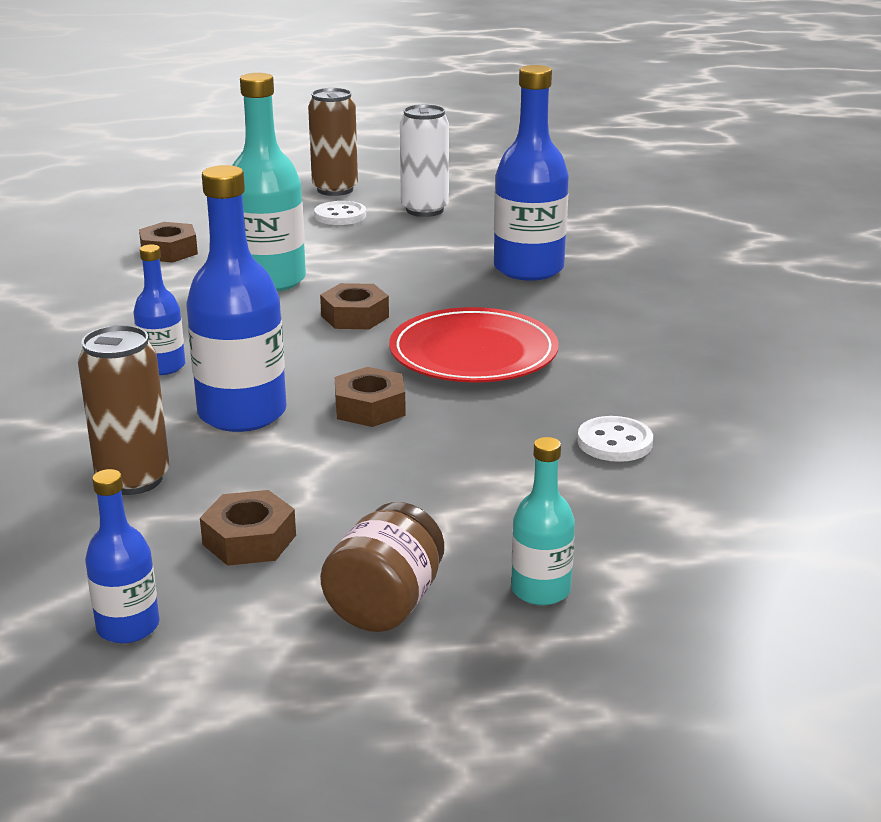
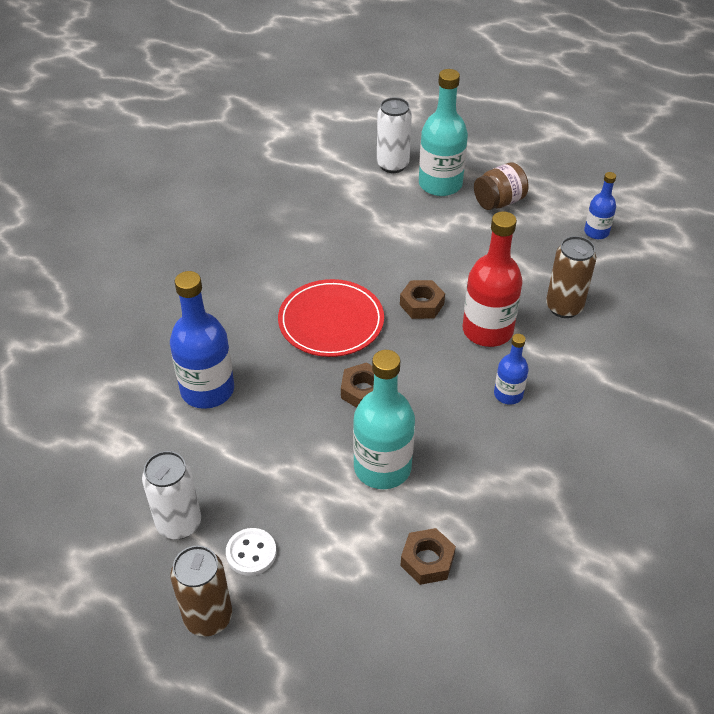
camera: 145 degrees left, 20 degrees up
blue bottle [187,165,287,432] -> red bottle [463,211,523,347]
brown nut [200,490,296,566] -> none
turquoise bottle [511,437,575,605] -> turquoise bottle [419,69,468,196], size x1.85
white button [578,416,653,462] -> none
none -> white can [377,97,412,173]

